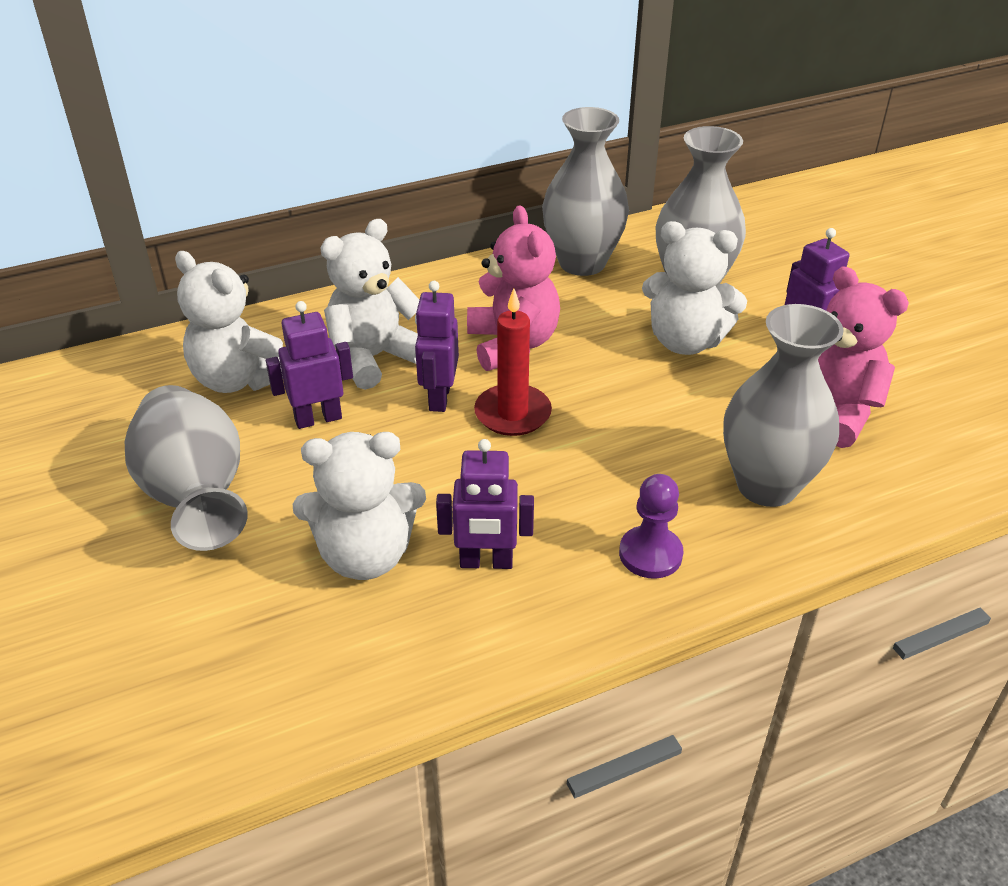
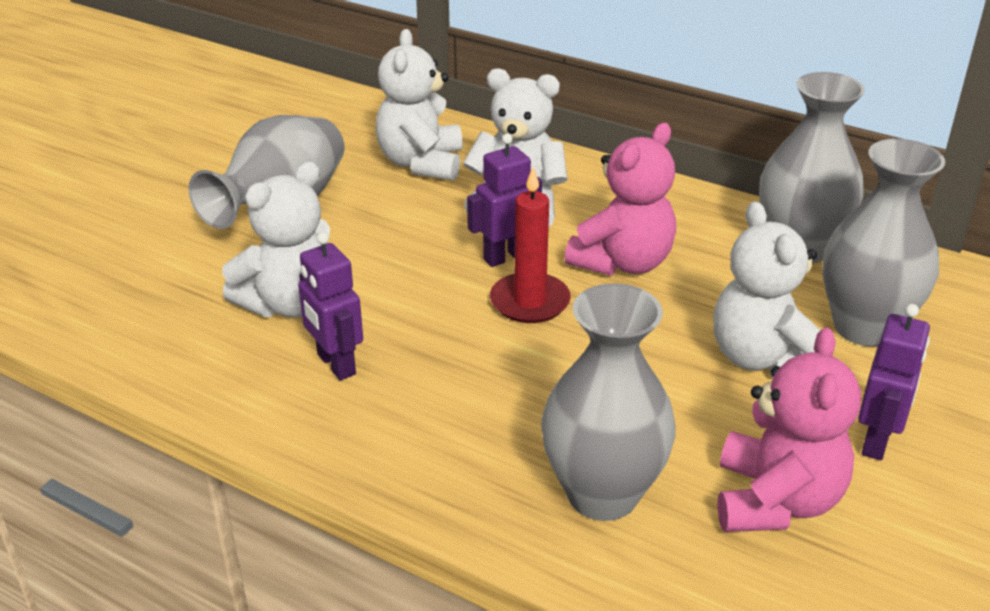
camera: 55 degrees right, 5 degrees down
purple robot [266,301,353,429] -> none
white teddy bear [293,432,426,580] -> white teddy bear turned 90 degrees counterclockwise [222,162,330,318]
purple pawn [619,474,683,579] -> none

